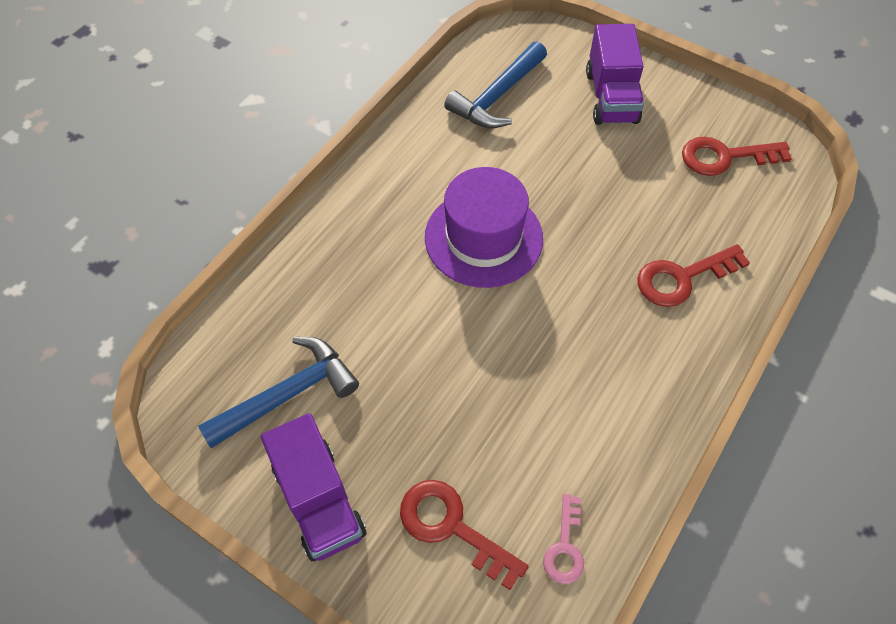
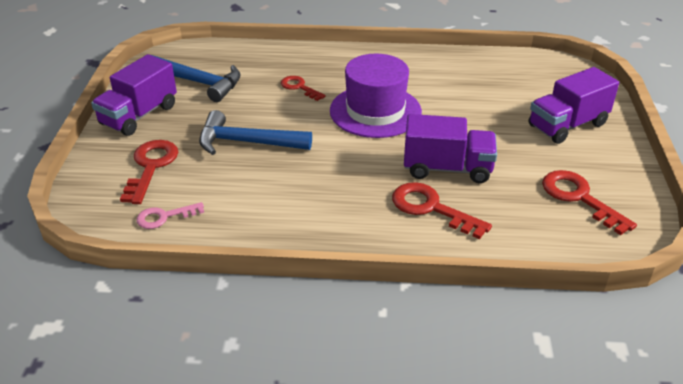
camera: 60 degrees right, 20 degrees down
blue hammer [444,41,547,128] -> blue hammer moved to [199,110,312,155]
none -> red key [281,76,326,101]
none -> purple truck [404,114,497,183]

